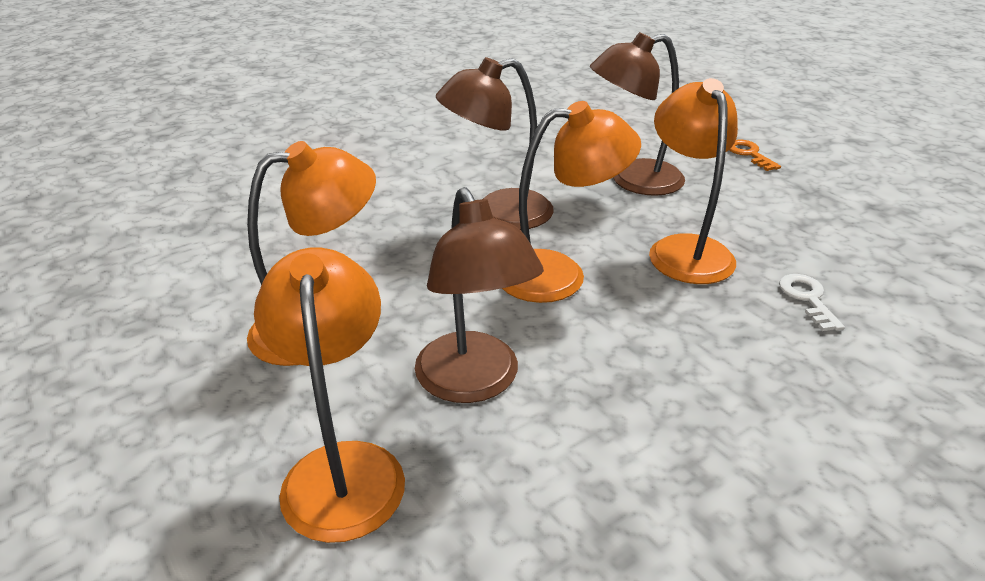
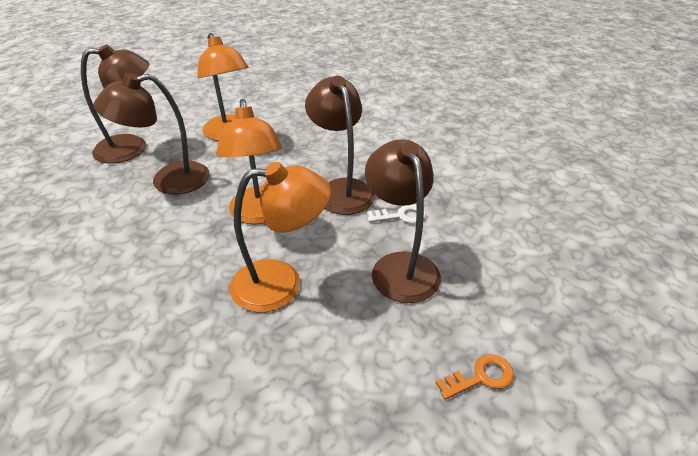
camera: 90 degrees right, 5 degrees up
orange lamp [254,247,405,543] -> brown lamp [81,44,149,164]
white key [779,274,845,331] -> white key moved to [367,204,426,224]

